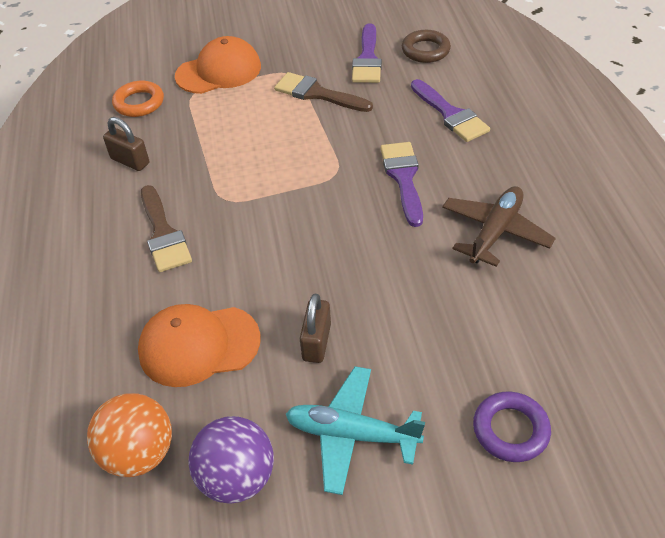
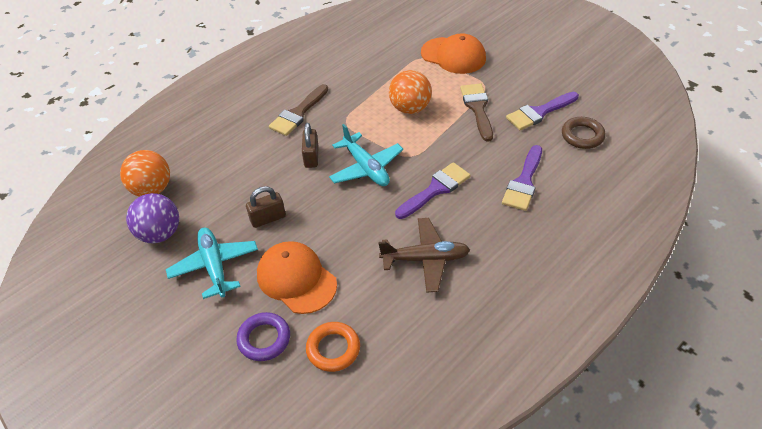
camera: 55 degrees right, 0 degrees up
brown padlock [103,117,149,171] -> brown padlock moved to [302,123,319,168]
orange ring [112,81,164,117] -> orange ring moved to [306,322,360,372]
orange cap [138,304,261,387] -> orange cap moved to [257,241,337,314]
none -> turquoise plane [329,124,403,186]
none -> orange ball [389,70,432,114]

